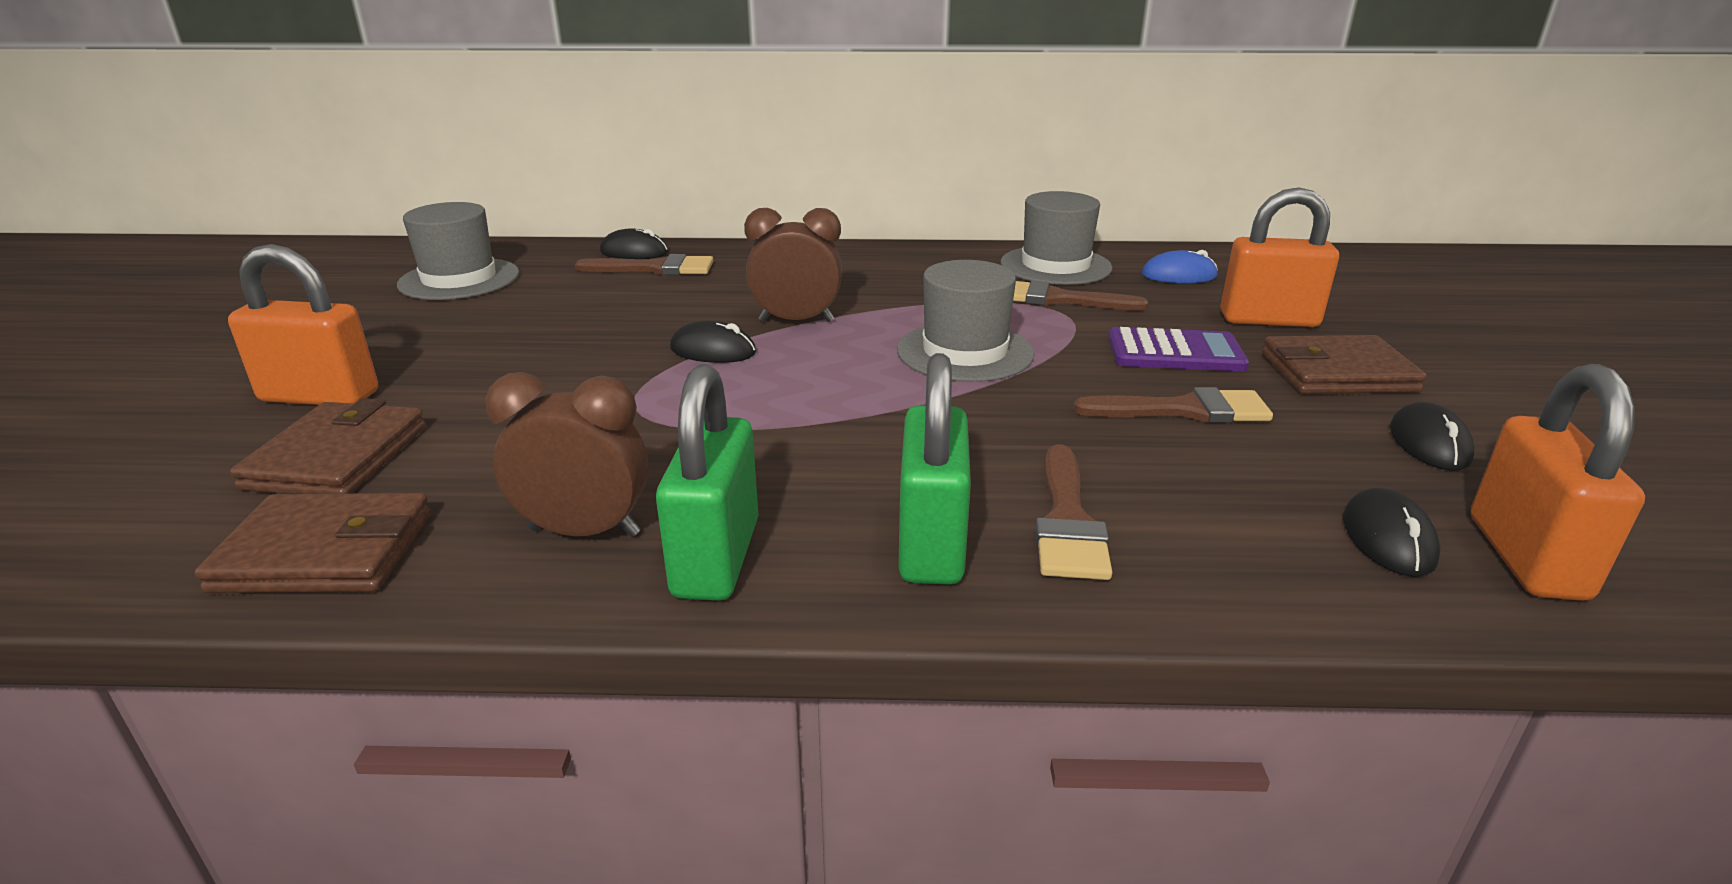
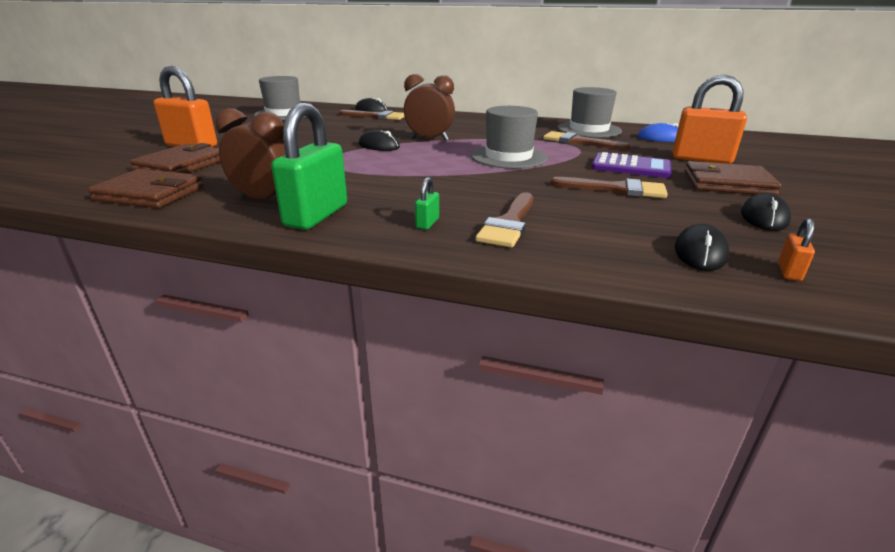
camera: 15 degrees right, 0 degrees up
green padlock [898,353,971,585] -> green padlock [415,177,439,230], size x0.42
orange padlock [1471,364,1645,601] -> orange padlock [778,218,815,281], size x0.42

